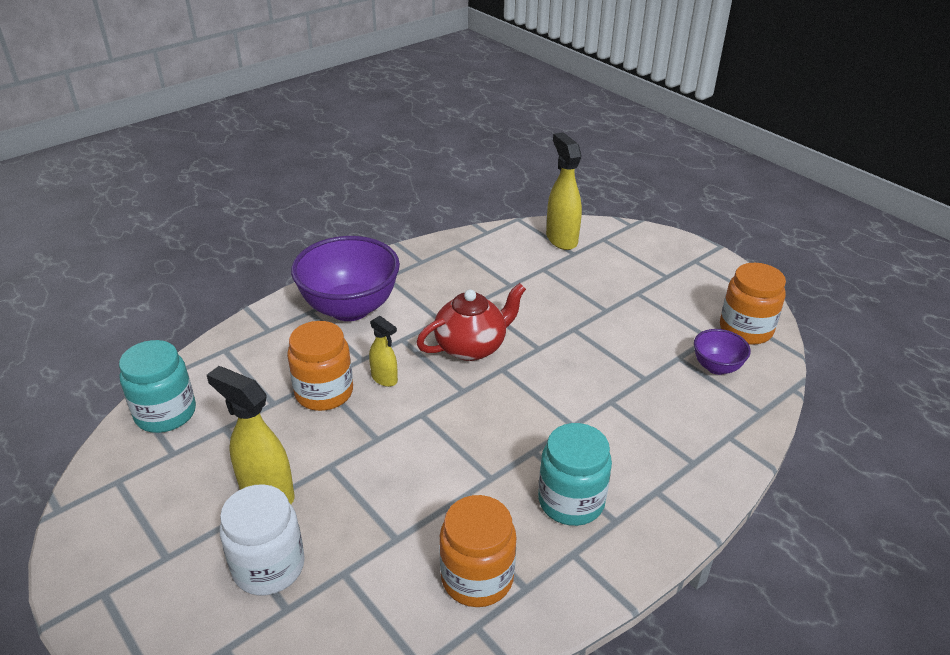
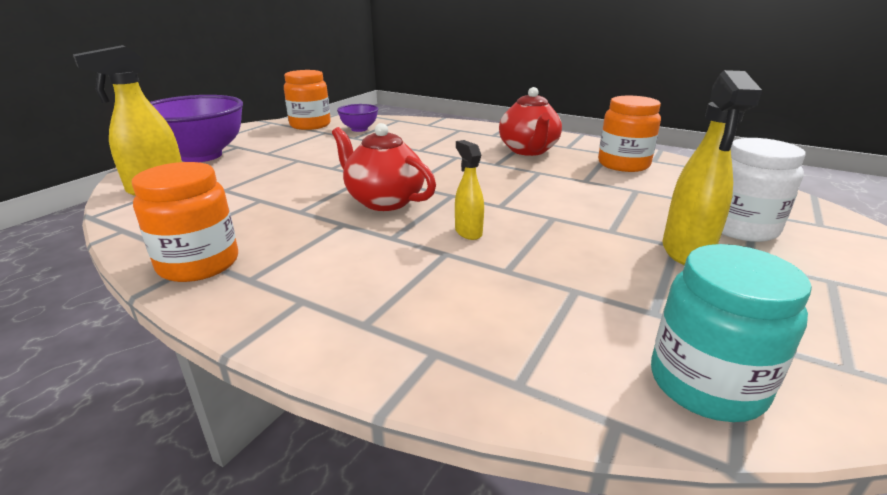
camera: 110 degrees left, 10 degrees down
orange jar [287,321,353,411] -> orange jar moved to [132,162,238,282]
purple bowl [291,236,400,321] -> purple bowl moved to [150,95,243,162]
yellow spray bottle [369,316,398,387] -> yellow spray bottle turned 45 degrees counterclockwise [455,140,484,240]
turquoise jar [538,423,612,526] -> red teapot [499,87,562,156]

